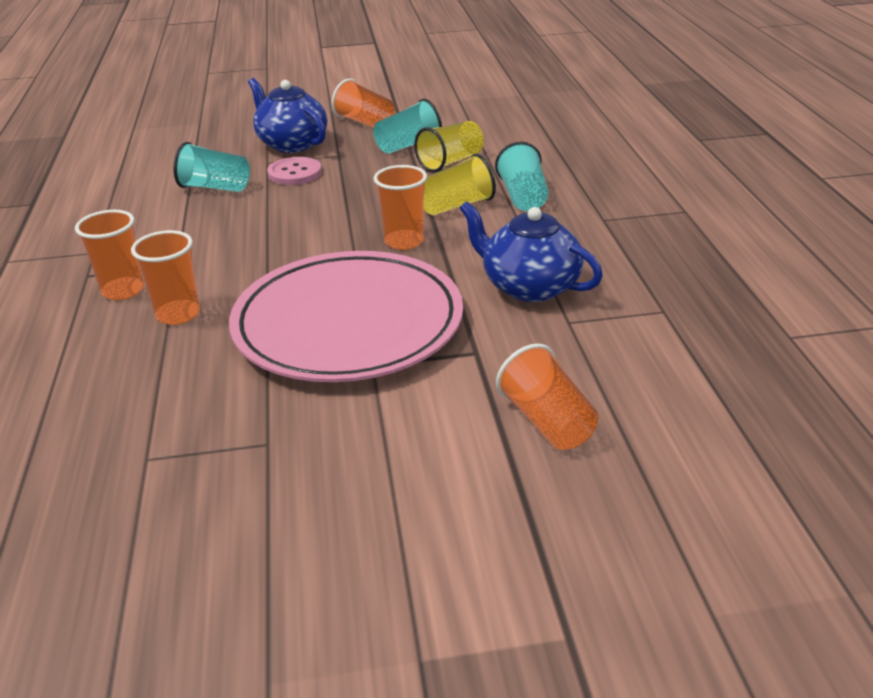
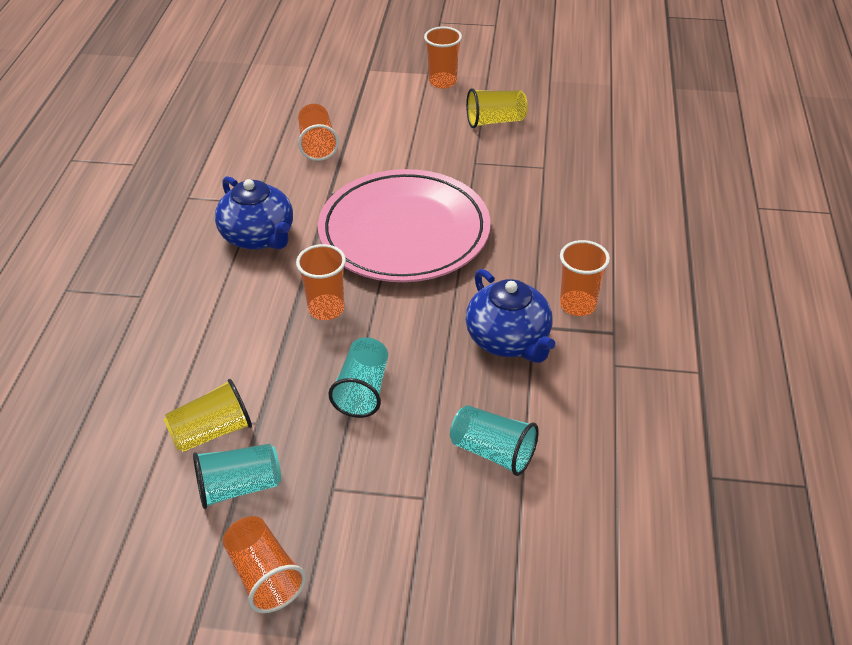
camera: 165 degrees left, 10 degrees up
orange cup [131,230,200,325] -> orange cup moved to [424,27,462,89]
blue teapot [248,78,327,153] -> blue teapot moved to [466,269,556,363]
pink button [267,157,322,185] -> none
yellow cup [423,154,496,215] -> yellow cup moved to [466,88,528,128]
turquoise cup [495,142,549,211] -> turquoise cup moved to [328,337,388,418]

